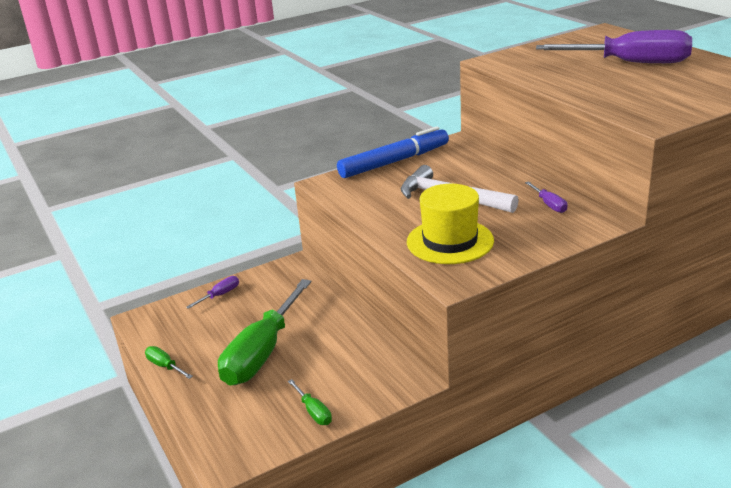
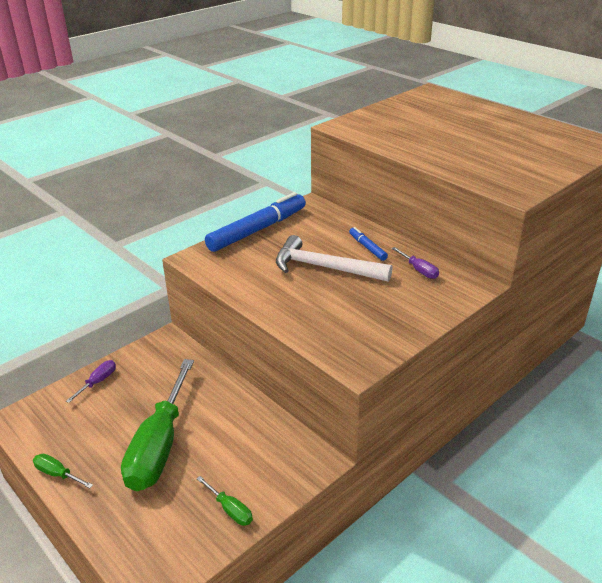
camera: 15 degrees left, 5 degrees up
yellow hat [407,184,494,264] -> none
purple screwdriver [536,30,692,63] -> none
none -> blue marker [349,227,388,261]

